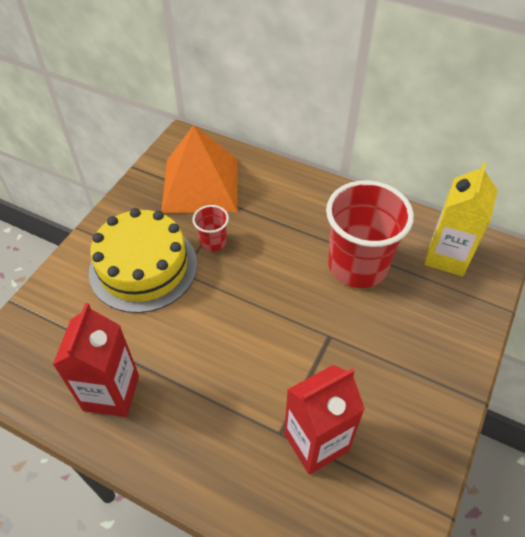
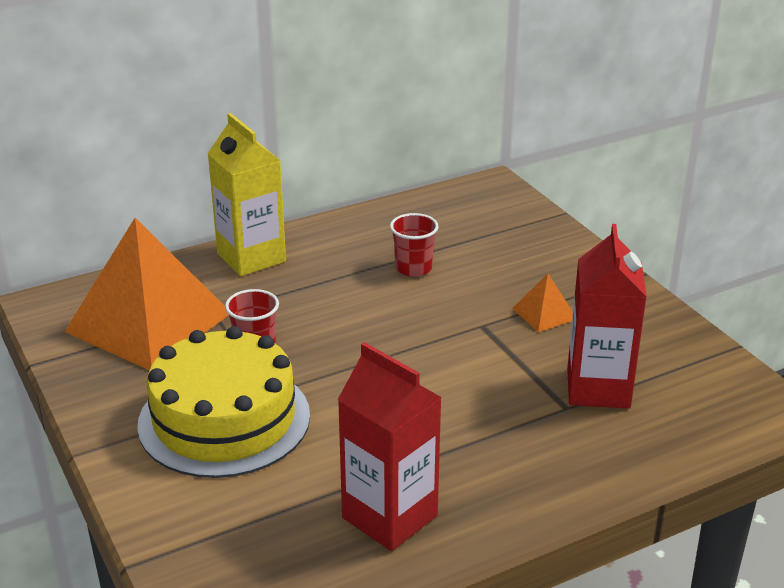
camera: 55 degrees left, 20 degrees down
red cup [326,180,414,288] -> red cup [390,213,439,277], size x0.46
yellow carton [424,162,497,277] -> yellow carton moved to [208,113,286,276]
none -> orange pyramid [512,274,573,332]

